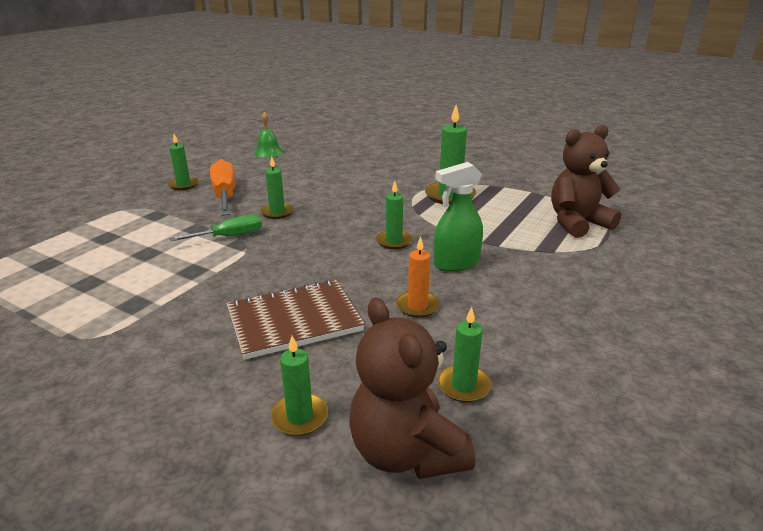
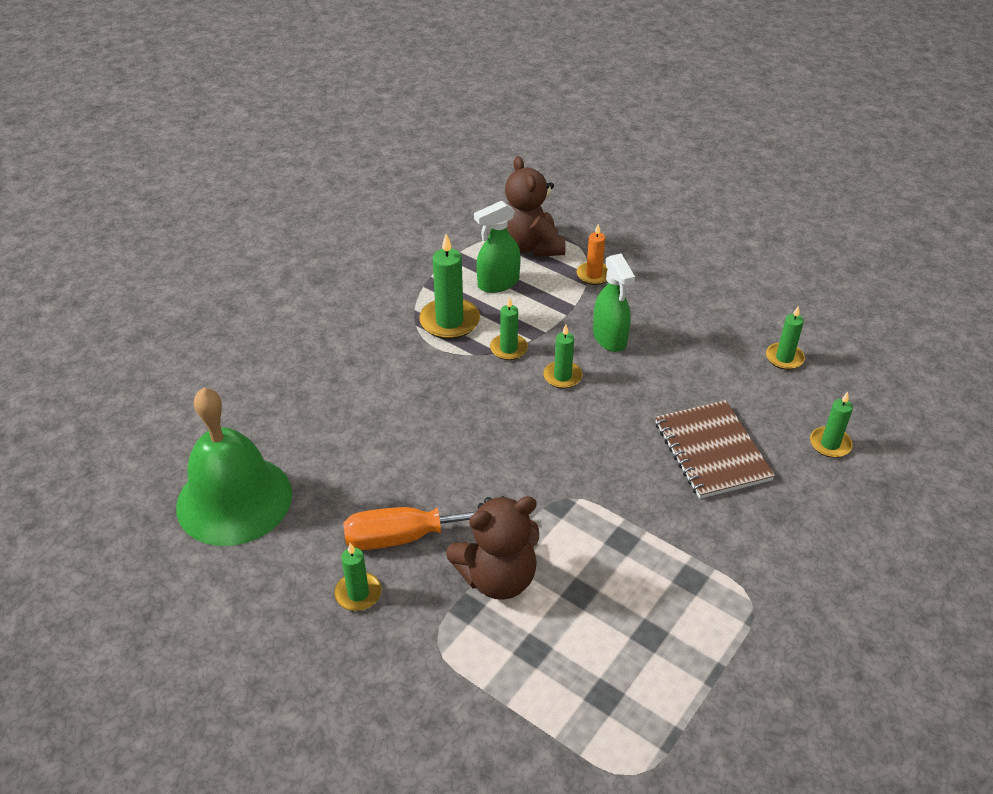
camera: 85 degrees left, 15 degrees up
green screwdriver [169,214,262,241] -> none
green bell [254,112,283,158] -> green bell [176,387,292,546], size x2.31
green candle [260,156,294,219] -> green candle moved to [490,297,528,360]
brown teddy bear [349,297,475,479] -> brown teddy bear moved to [446,496,539,600]
orange candle [396,236,440,318] -> orange candle moved to [577,224,608,285]
none -> green spray bottle [474,201,521,293]

